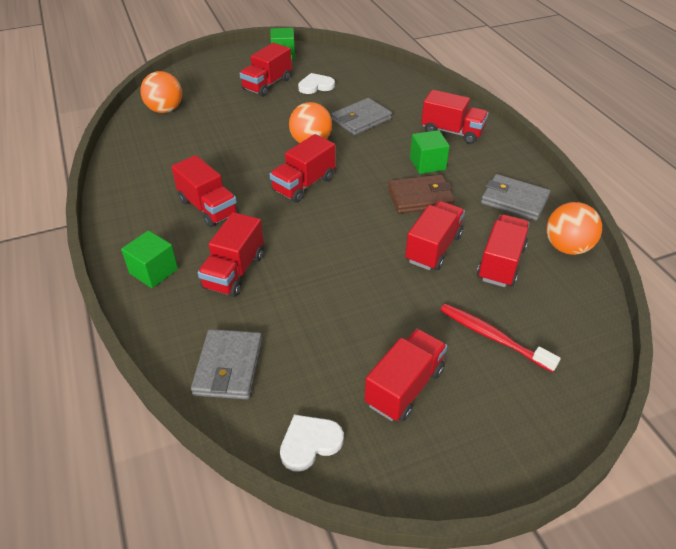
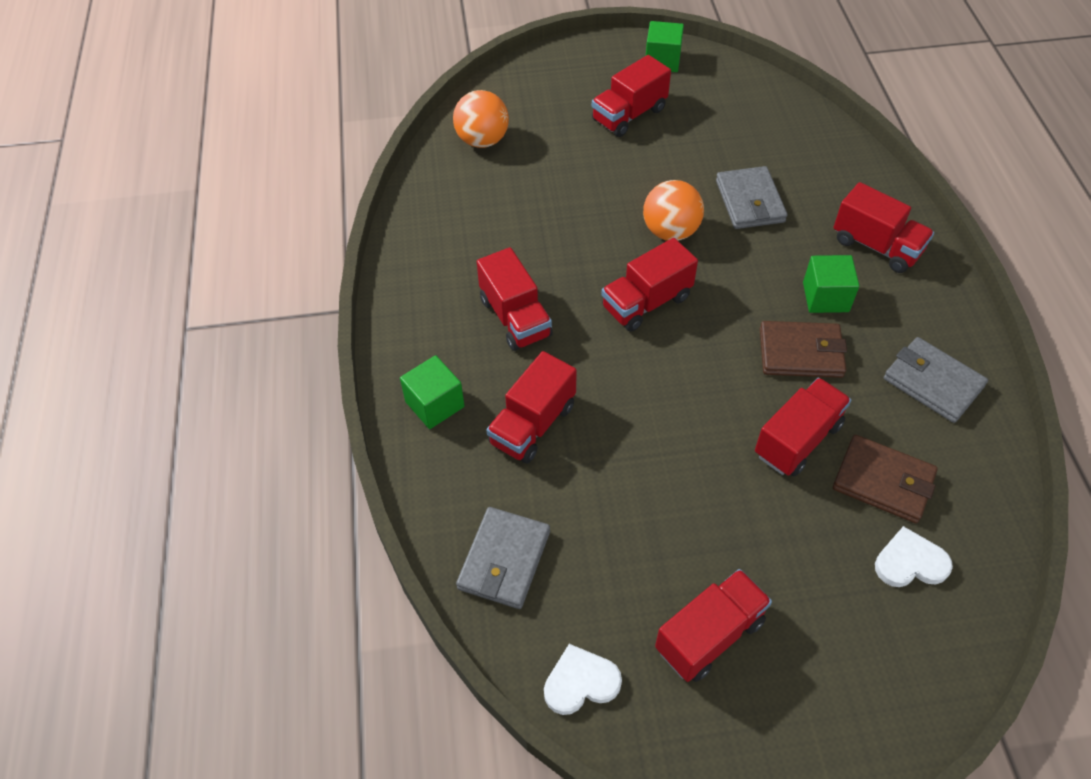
camera: 15 degrees right, 10 degrees up
white heart [298,73,335,94] -> white heart moved to [875,526,953,587]
grey wallet [331,98,392,135] -> grey wallet turned 75 degrees counterclockwise [716,166,787,229]
red toothbrush [440,304,561,373] -> none
red truck [477,214,530,287] -> brown wallet [833,435,938,523]
orange ball [546,202,602,255] -> none

